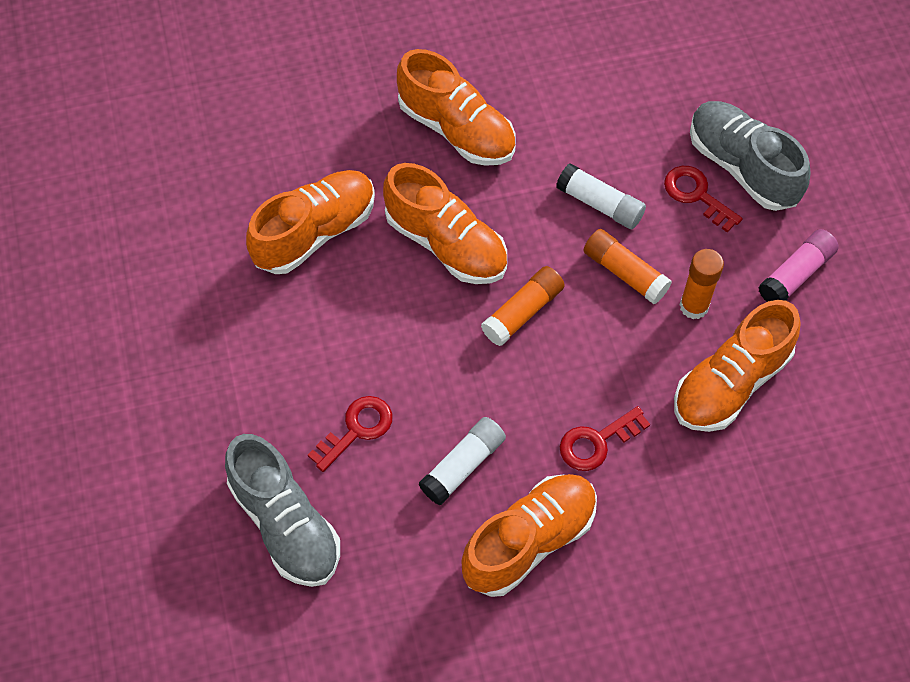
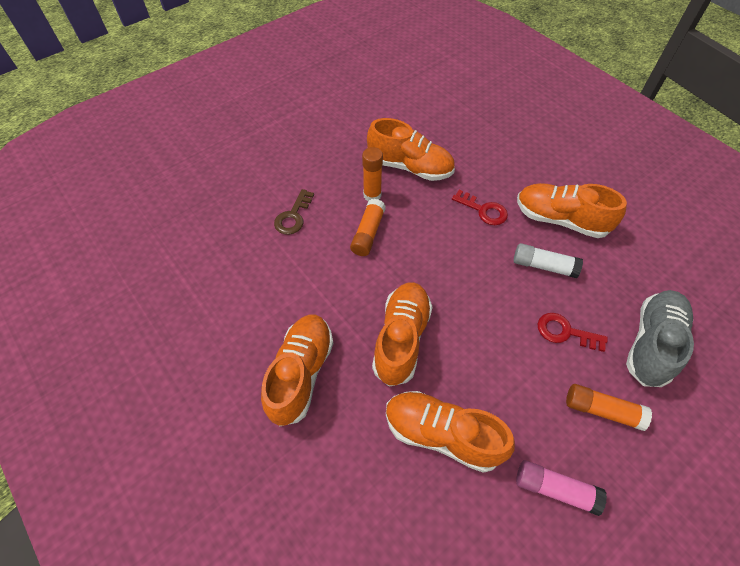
camera: 115 degrees left, 5 degrees down
orange glue stick [481,266,565,346] -> orange glue stick moved to [566,384,652,431]
white glue stick [556,163,646,229] -> none
red key [664,166,743,233] -> brown key [274,189,314,235]
grey shoe [690,101,810,211] -> none
pink glue stick [758,229,839,302] -> pink glue stick moved to [516,460,607,516]

